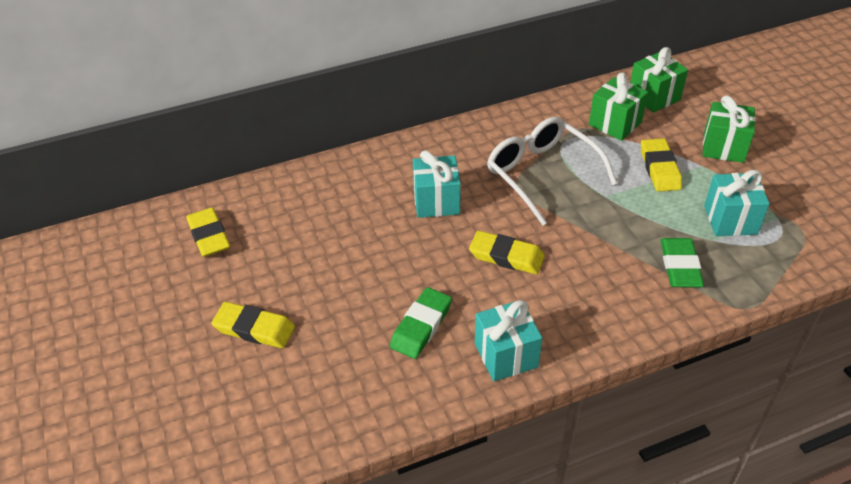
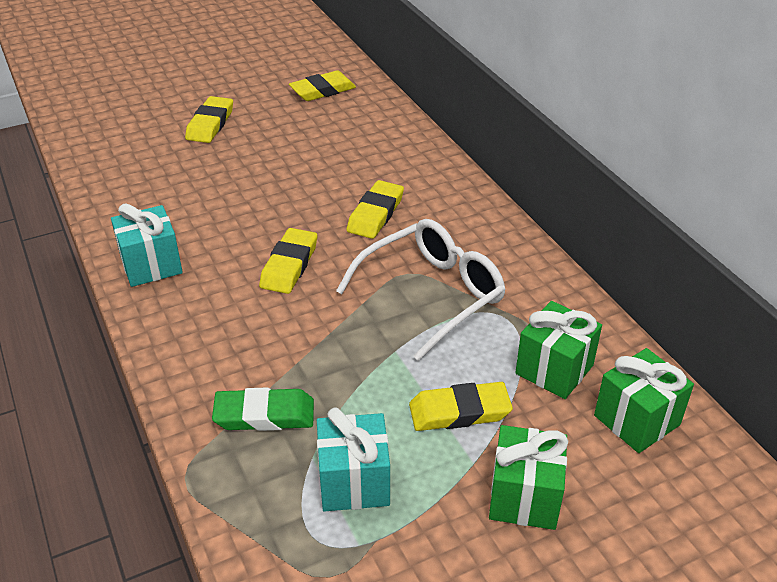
camera: 85 degrees right, 5 degrees down
green eraser [390,287,452,359] -> none
turquoise gift [413,150,461,218] -> yellow eraser [347,180,404,239]

